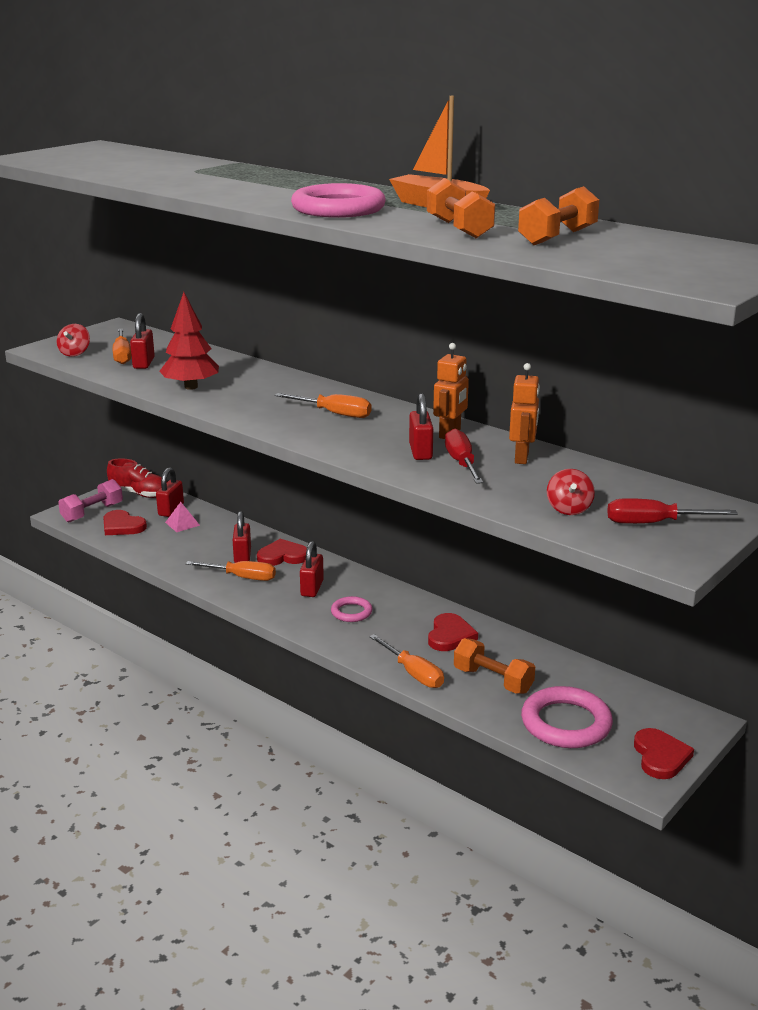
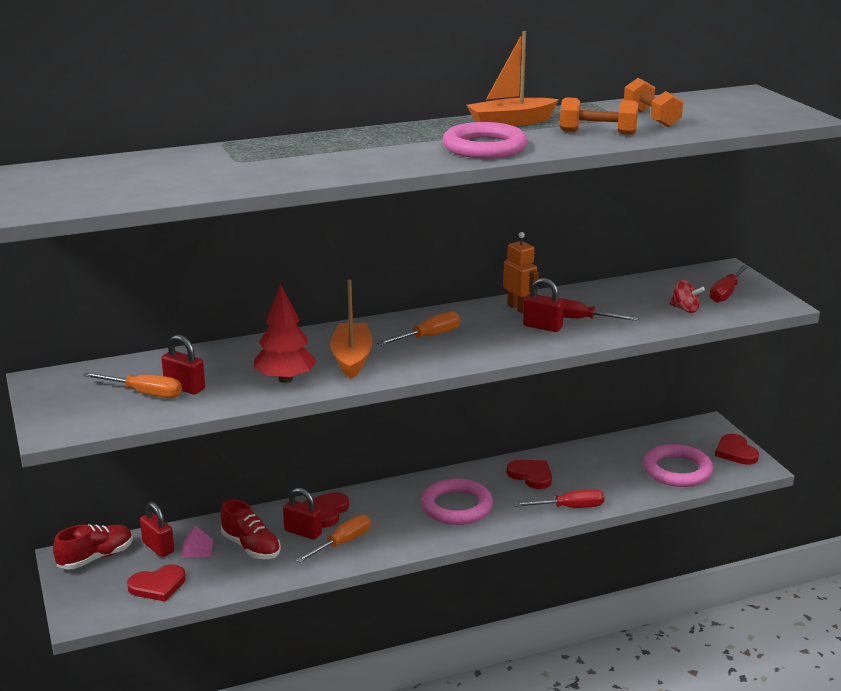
camera: 60 degrees left, 0 degrees up
red spinning top [57,324,90,357] -> none
pink dumbbell [58,479,123,522] -> none
red padlock [300,541,324,597] -> none
pink ring [331,596,373,622] -> pink ring [421,478,493,525], size x1.86
orange screwdriver [369,634,444,688] -> red screwdriver [514,489,604,508]
orange dumbbell [454,638,535,694] -> none
orange robot [509,363,540,464] -> none
red heart [634,728,694,779] -> red heart turned 135 degrees counterclockwise [715,434,759,465]
none -> red shoe [220,499,281,559]
none -> orange boat [330,279,373,379]

